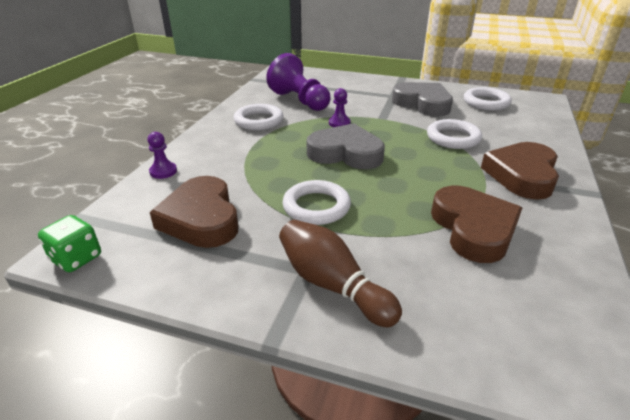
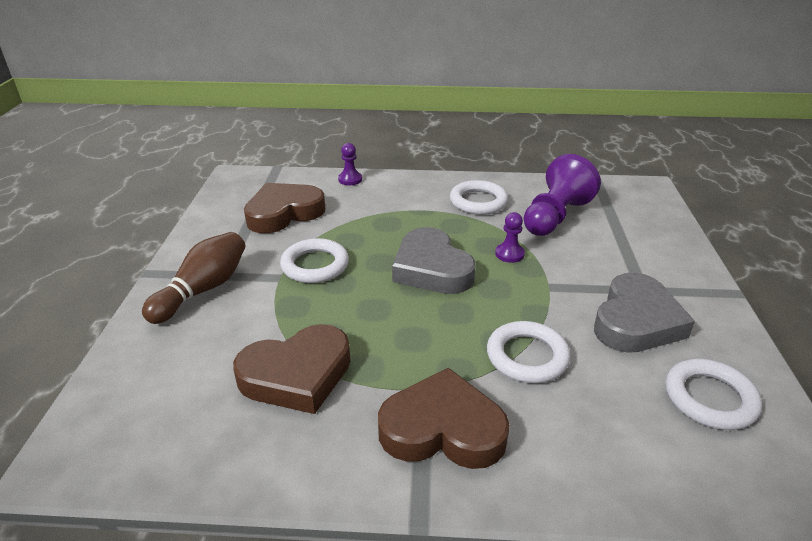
camera: 75 degrees right, 0 degrees up
green dice [38,215,101,272] -> none
grey heart [307,123,385,169] -> grey heart turned 150 degrees clockwise [392,227,476,294]

